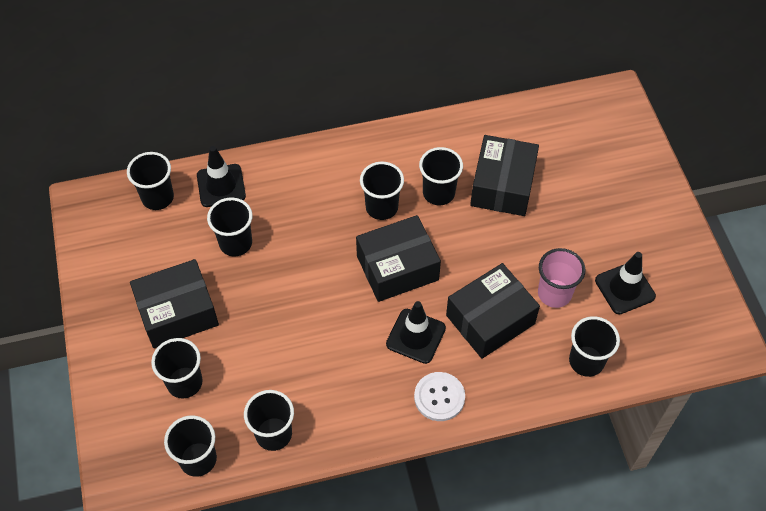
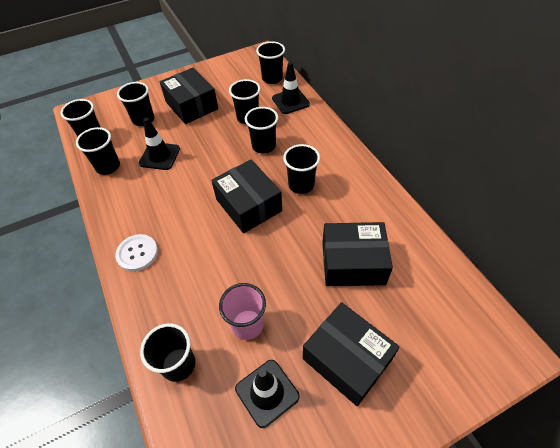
camera: 80 degrees right, 5 degrees down
black traffic cone [386,301,446,364] -> black traffic cone moved to [139,118,180,170]
black cup [419,147,463,205] -> black cup moved to [245,107,278,154]
black box [446,263,540,359] -> black box moved to [303,302,400,406]

